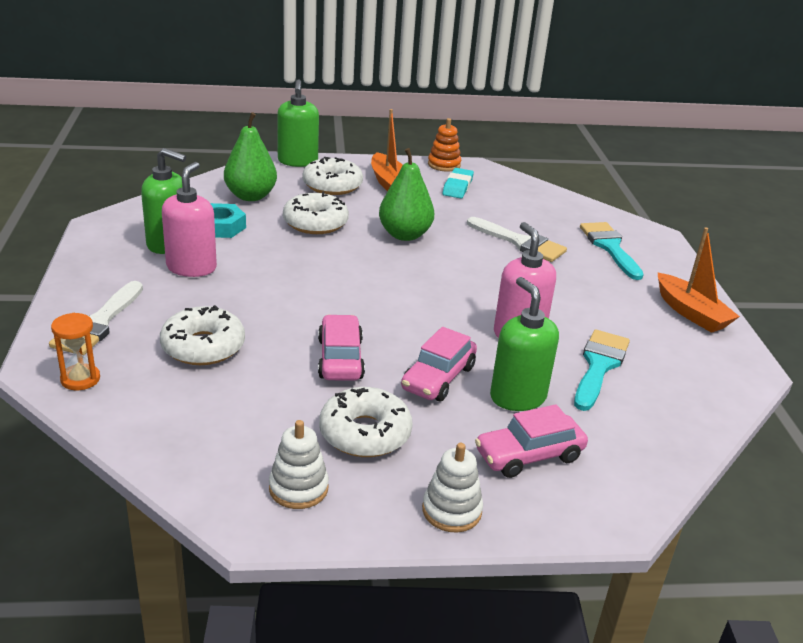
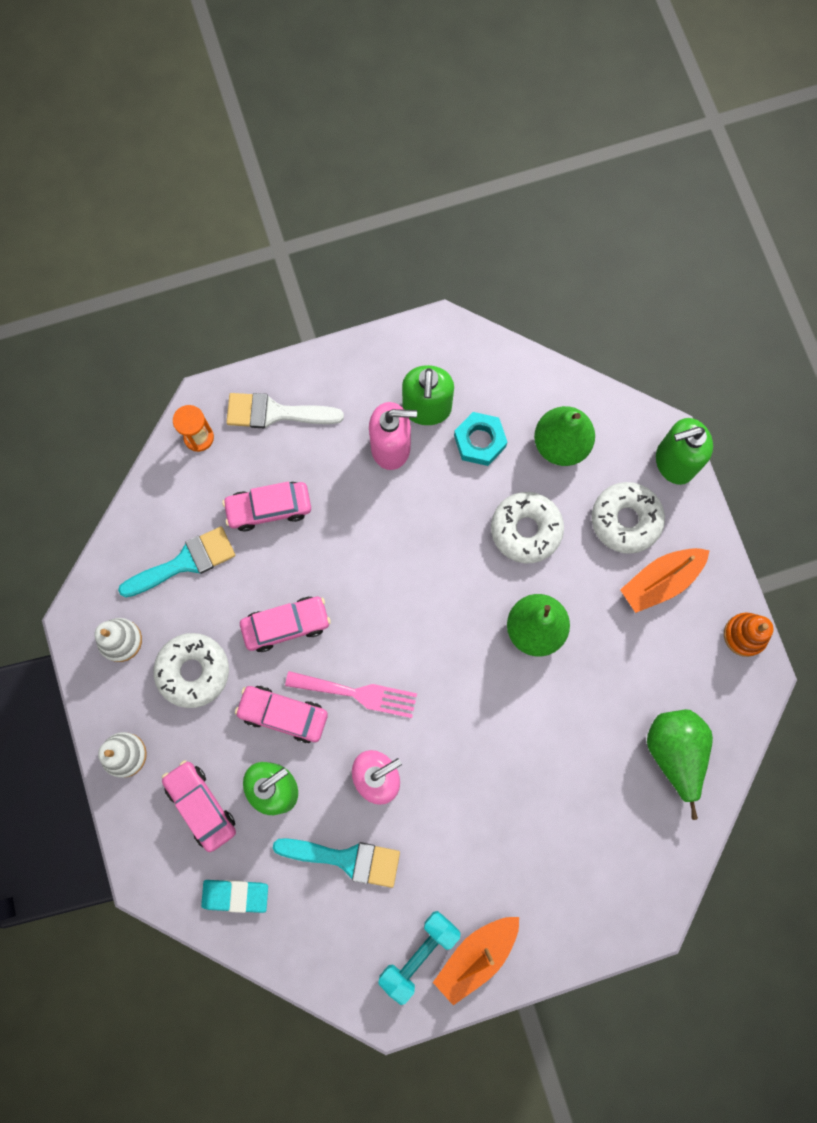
camera: 80 degrees right, 45 degrees up
white donut [160,305,245,365] -> pink car [222,482,311,531]
turquoise eraser [443,168,474,198] -> turquoise eraser moved to [201,880,268,913]
white brush [467,217,567,262] -> none
turquoise brush [580,222,644,280] -> turquoise brush moved to [118,527,235,597]
none -> pink fork [285,671,417,718]
none -> turquoise dumbbell [378,911,460,1005]
none -> green pear [647,709,713,820]

